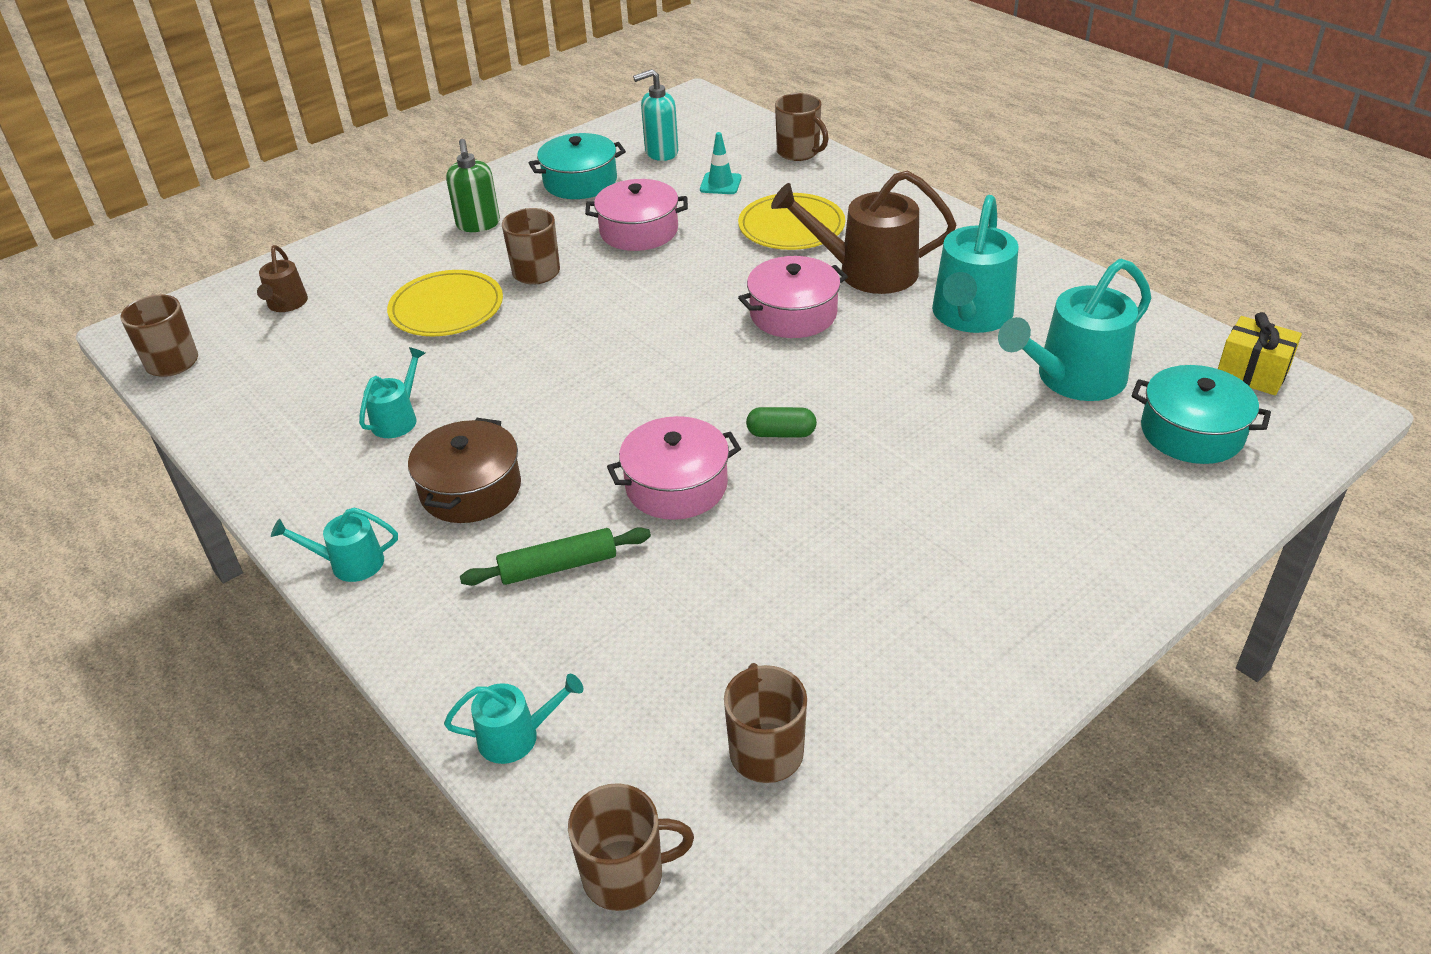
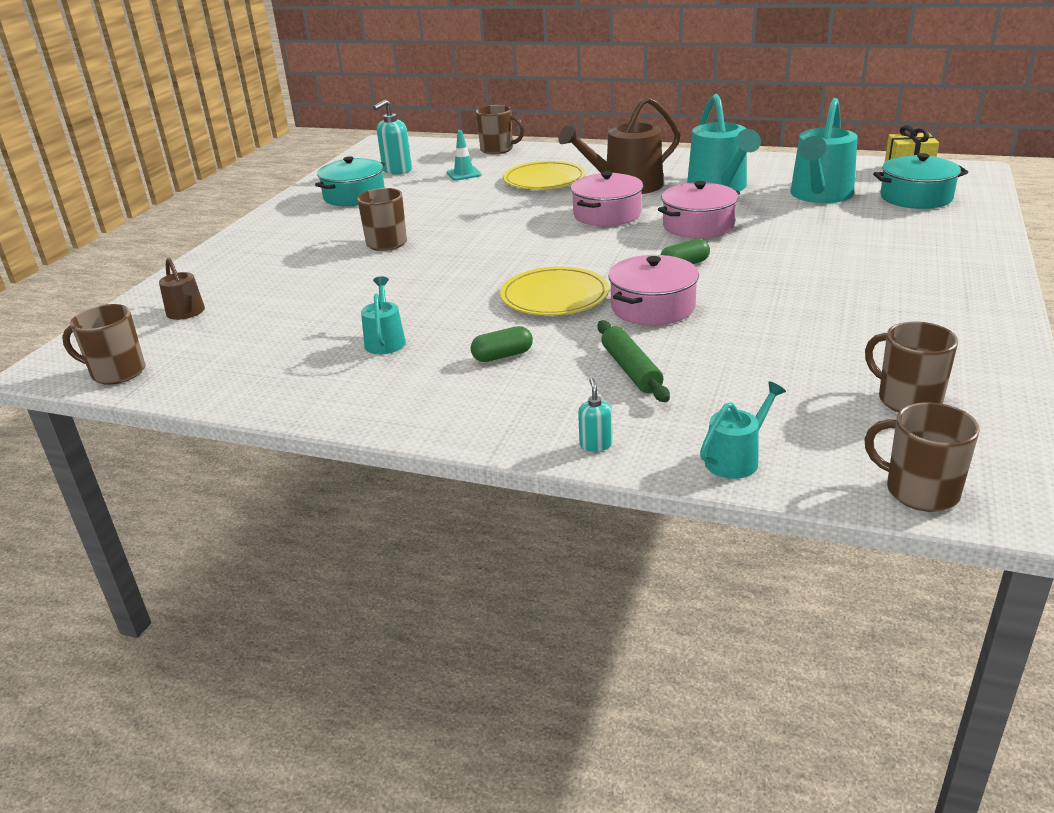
camera: 30 degrees left, 10 degrees down
turquoise watering can [271,507,398,582] -> none
yellow plate [387,270,503,336] -> yellow plate moved to [500,266,609,316]
brown pot [408,418,521,523] -> green capsule [471,326,533,362]
green soap dispenser [446,139,500,232] -> none
green rolling pin [460,527,651,586] -> green rolling pin turned 60 degrees counterclockwise [597,320,670,402]
brown mug [568,783,694,911] -> brown mug turned 105 degrees counterclockwise [864,402,980,512]
pink pot [585,179,688,251] -> pink pot moved to [658,181,740,238]
none -> turquoise soap dispenser [578,378,612,452]

